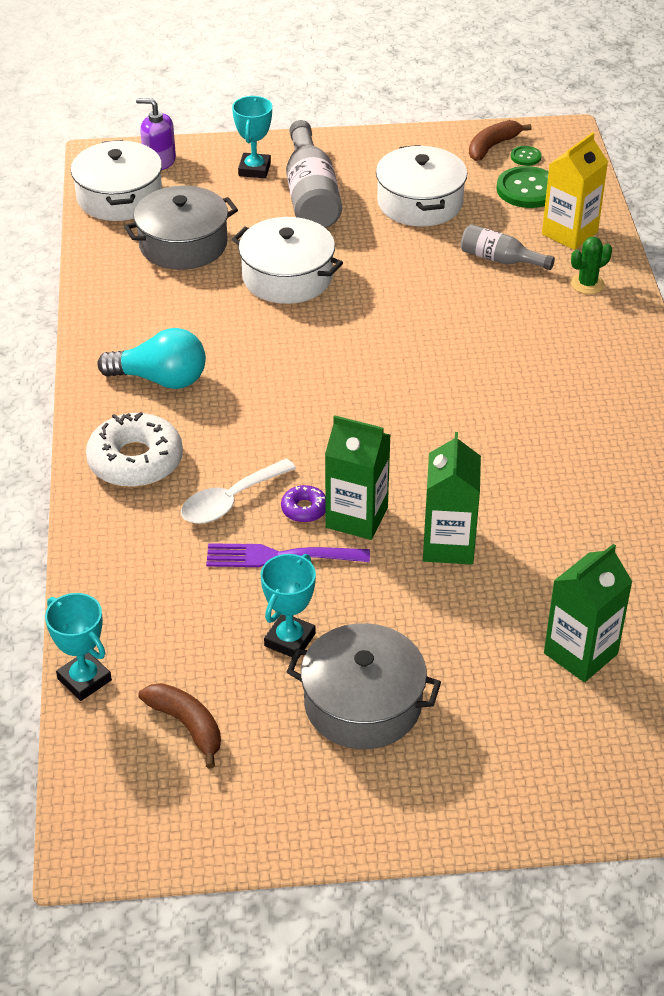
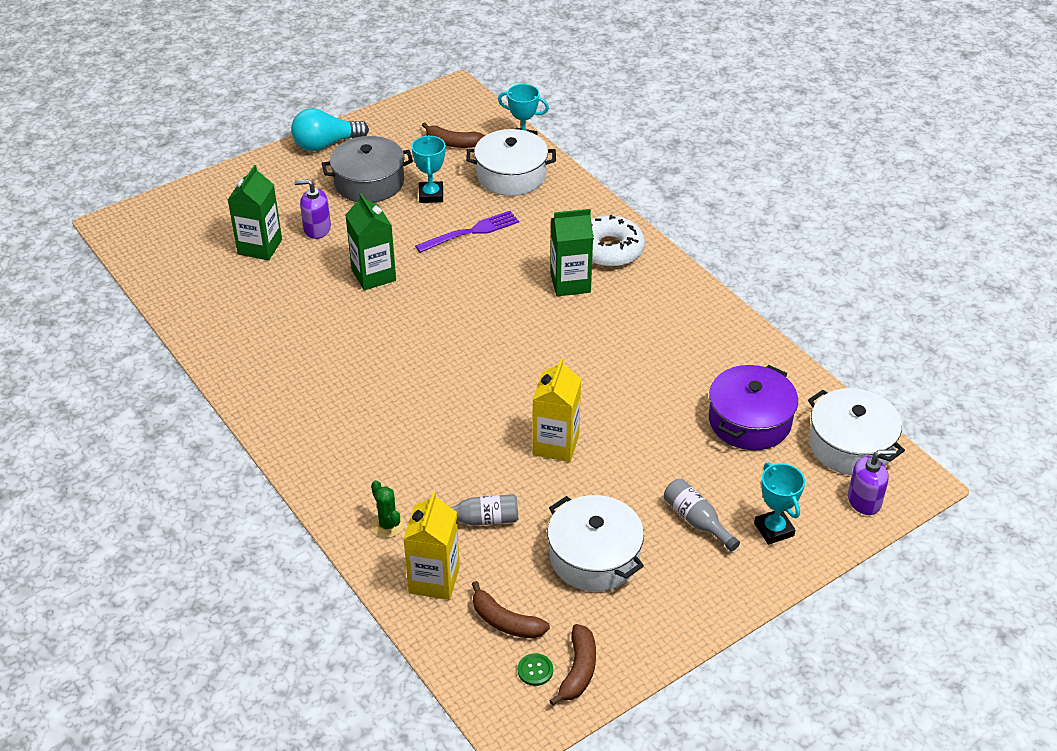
camera: 150 degrees right, 0 degrees up
turquoise light bulb [97,328,206,389] -> turquoise light bulb moved to [291,108,369,151]
grey pot [124,186,238,270] -> purple pot [709,365,798,450]
white spoon [181,459,296,524] -> none
white pot [232,217,343,304] -> white pot moved to [466,129,556,196]
purple donut [281,485,325,522] -> none
grey bottle [286,120,342,228] -> grey bottle [664,479,740,552], size x0.58
green carton [325,415,390,540] -> green carton moved to [550,209,593,296]
green button [497,166,549,208] -> brown banana [472,581,550,639]
green cactus [571,237,612,294] -> green cactus turned 60 degrees counterclockwise [371,480,404,538]
none -> purple soap dispenser [294,179,331,239]
none -> yellow carton [532,358,581,462]

